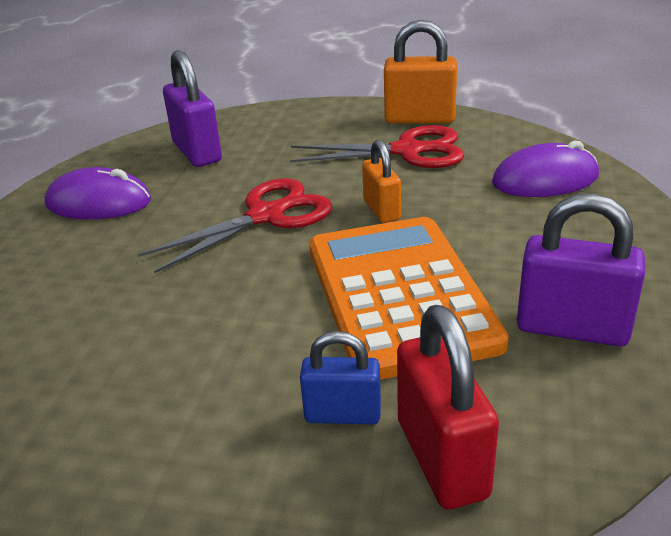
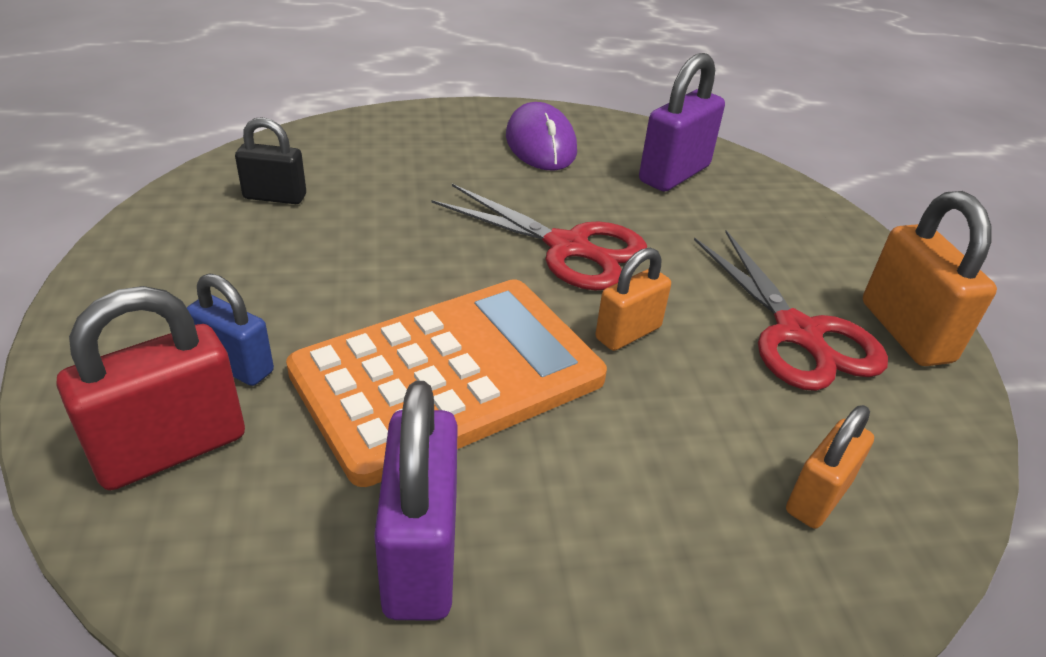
camera: 65 degrees right, 5 degrees up
blue padlock [300,331,381,424] -> blue padlock turned 45 degrees counterclockwise [187,273,274,386]
purple mouse [492,141,599,197] -> orange padlock [786,405,874,529]
none -> black padlock [235,117,306,204]

